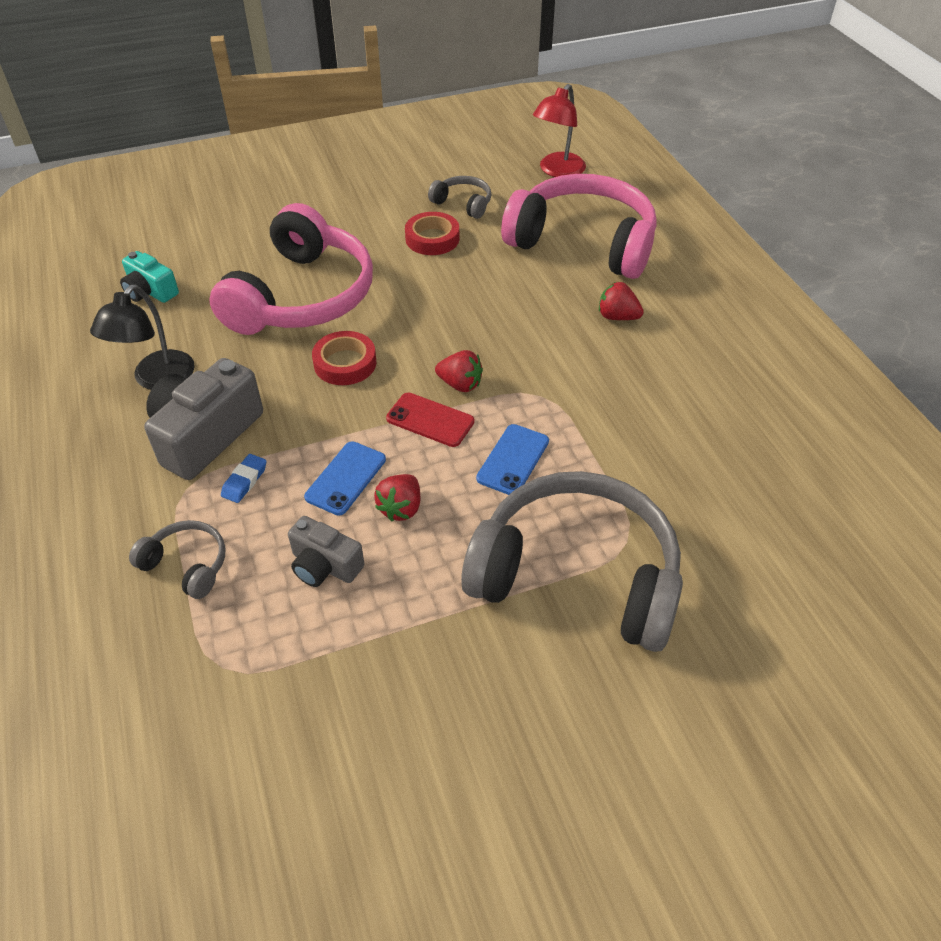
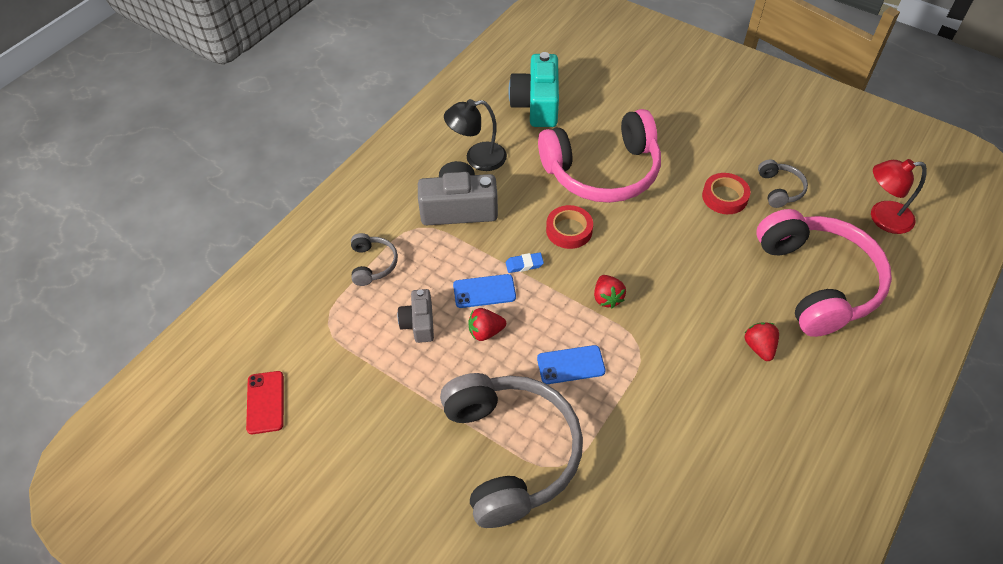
camera: 55 degrees right, 5 degrees up
turquoise camera [120,251,179,303] -> turquoise camera [508,52,559,127], size x1.75
blue eraser [221,454,267,503] -> blue eraser moved to [506,252,544,273]
red phone [386,393,475,447] -> red phone moved to [246,371,284,434]

